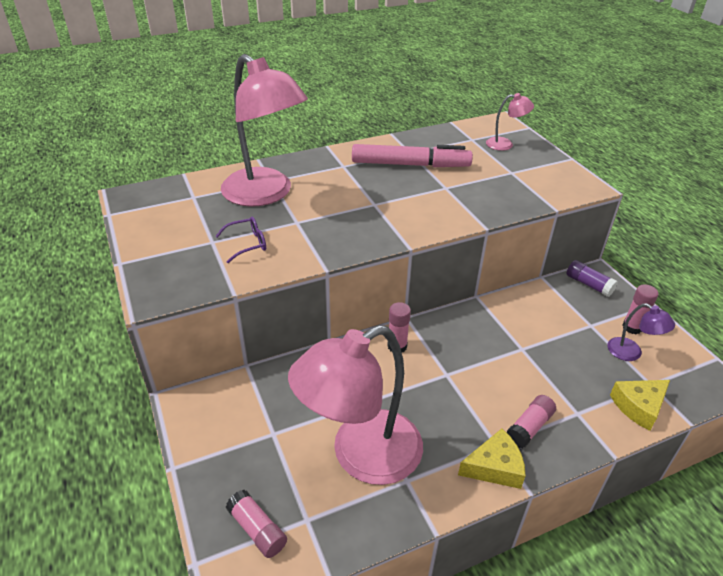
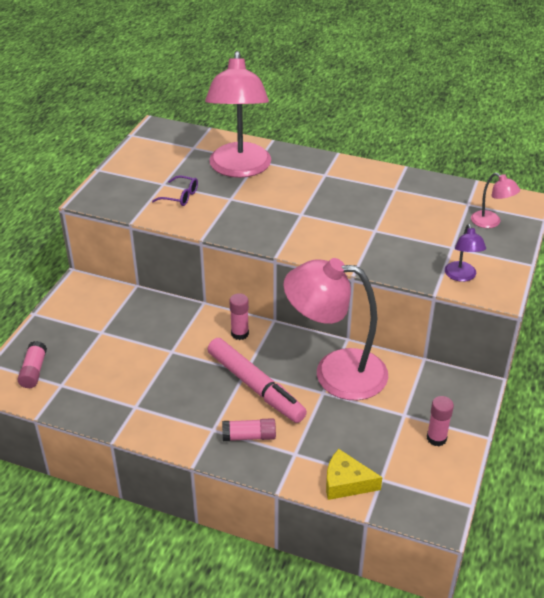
camera: 45 degrees right, 0 degrees up
pink lamp [288,325,423,485] -> pink lamp moved to [283,258,388,400]
pink marker [352,144,473,167] -> pink marker moved to [207,338,307,423]
yellow cheese [458,429,525,489] -> none
purple glue stick [566,260,618,297] -> none
purple lamp [607,303,675,361] -> purple lamp moved to [445,224,486,282]

